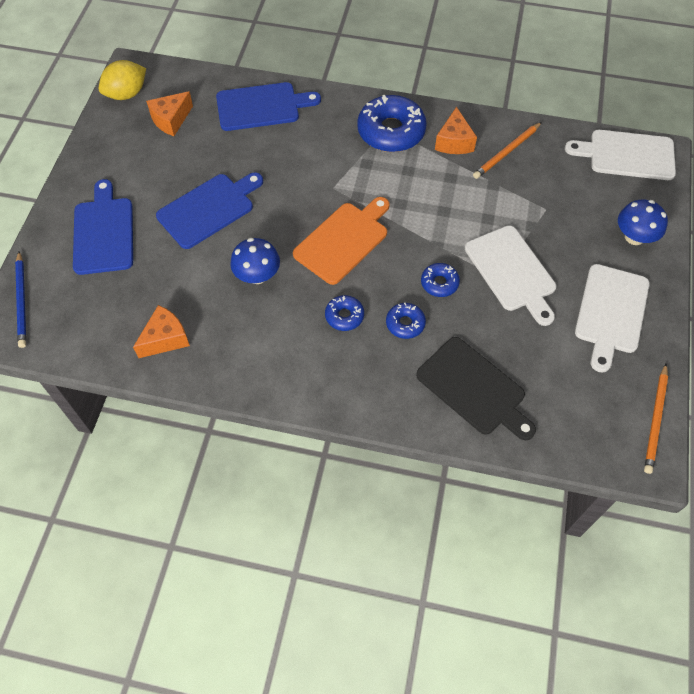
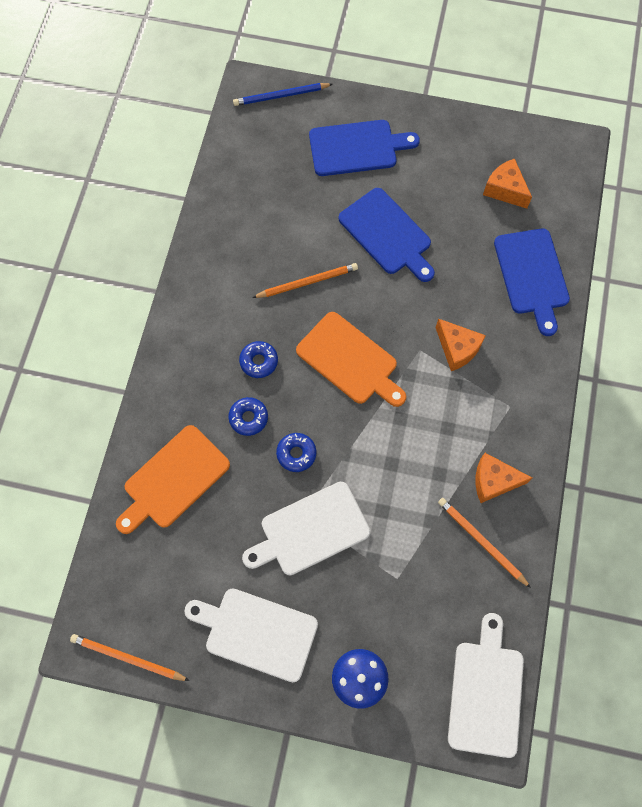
camera: 90 degrees right, 10 degrees up
yellow lemon [99,60,146,100] -> none
orange cheese [133,305,190,358] -> orange cheese moved to [436,319,486,371]
blue mushroom [230,238,280,284] -> orange pencil [252,263,358,298]
blue donut [357,95,427,152] -> none
black cutting board [416,337,536,440] -> orange cutting board [116,425,230,534]

